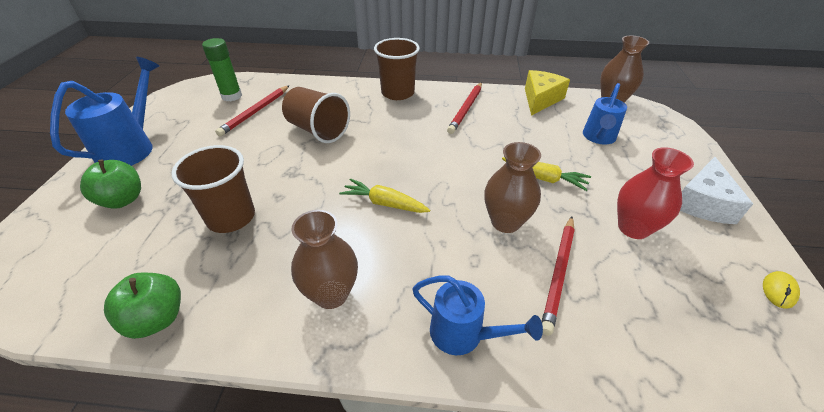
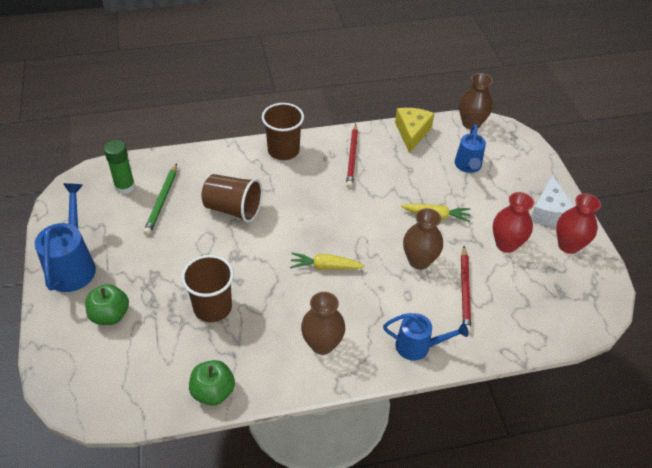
camera: 20 degrees left, 5 degrees up
red pencil [215,85,290,136] -> green pencil [143,163,177,235]
yellow mouse [763,271,800,308] -> none
none -> red vase [556,193,601,254]

